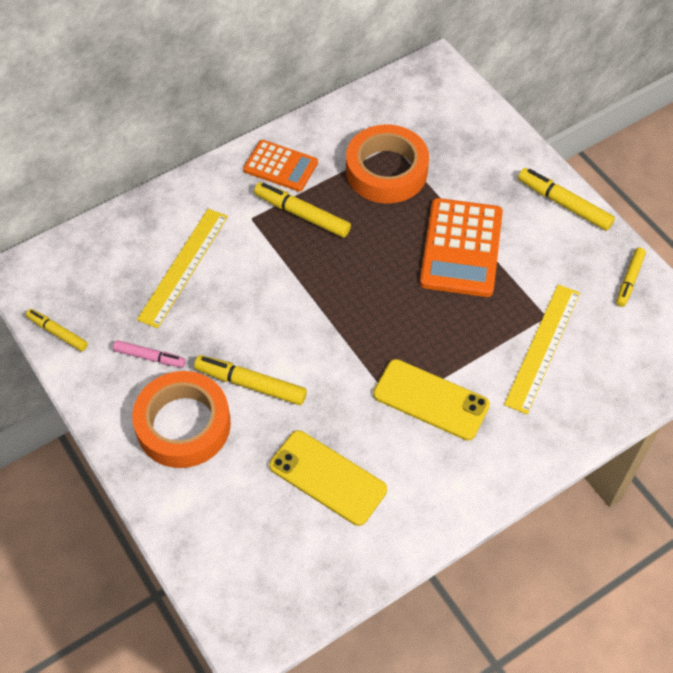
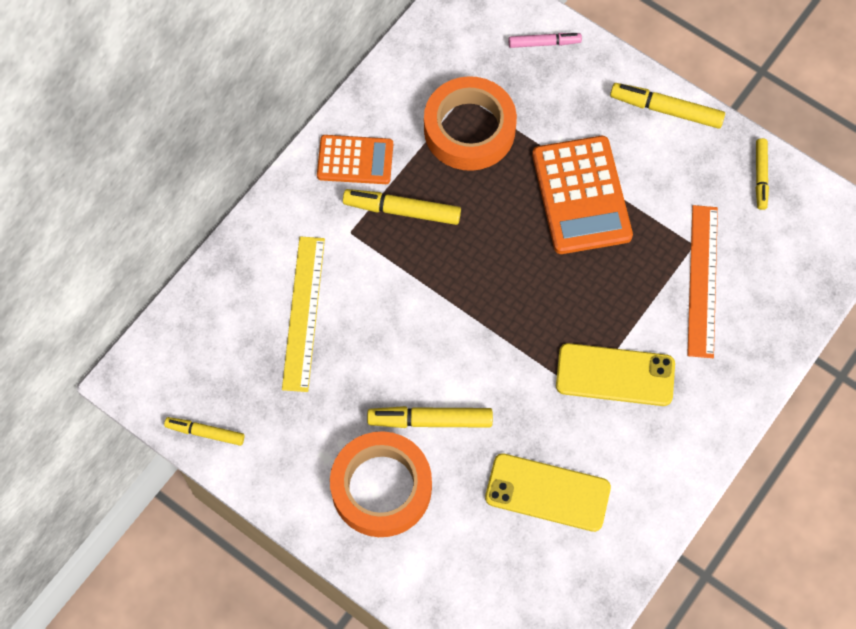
camera: 20 degrees left, 10 degrees up
pink marker [113,340,186,368] -> pink marker moved to [508,33,582,48]
yellow ruler [504,284,580,414] -> orange ruler [687,205,718,358]

